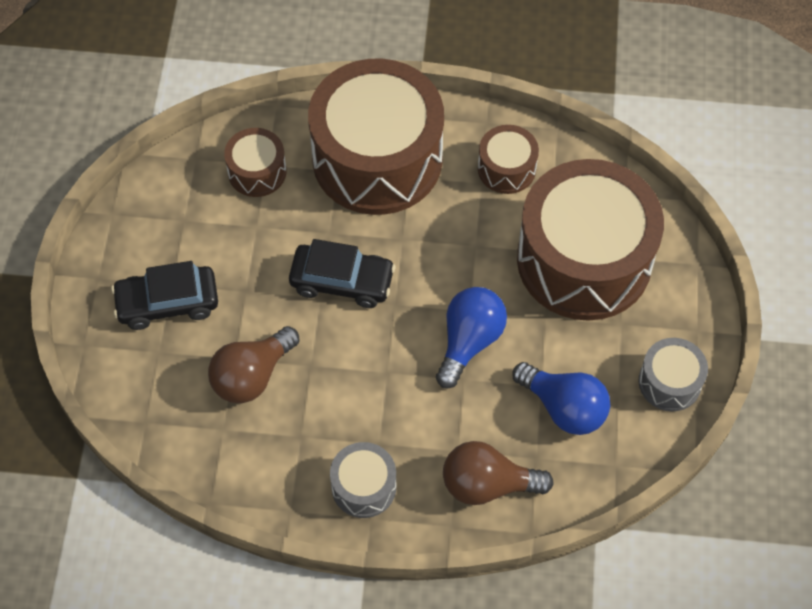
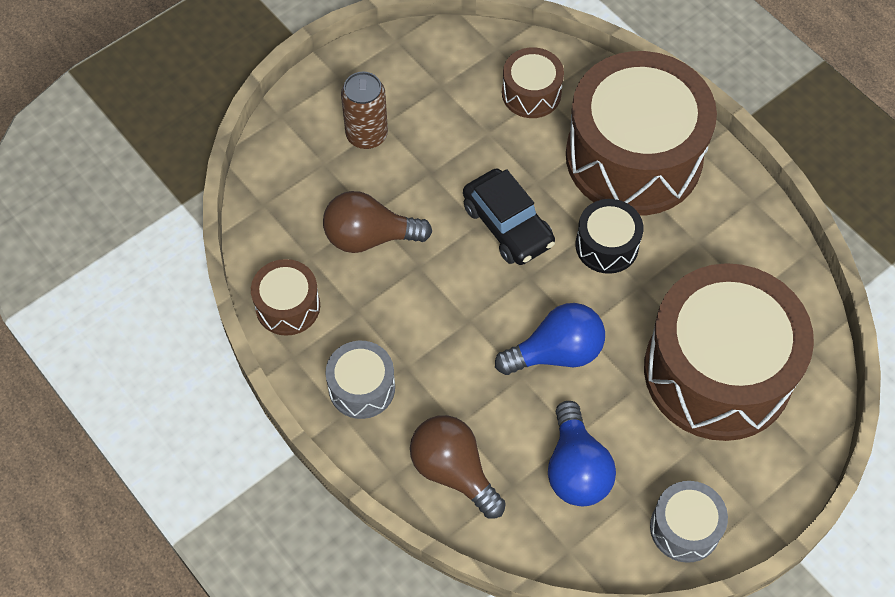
camera: 45 degrees right, 0 degrees up
black car [111,261,218,330] -> brown can [341,72,388,149]
brown drum [478,125,539,194] -> brown drum moved to [251,259,320,336]
none -> black drum [576,199,643,274]

